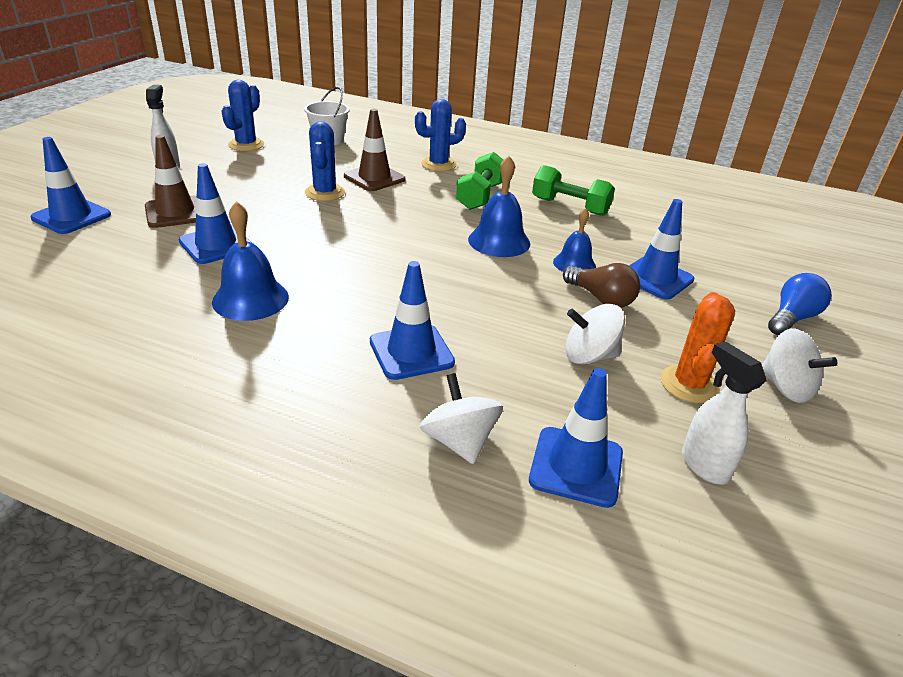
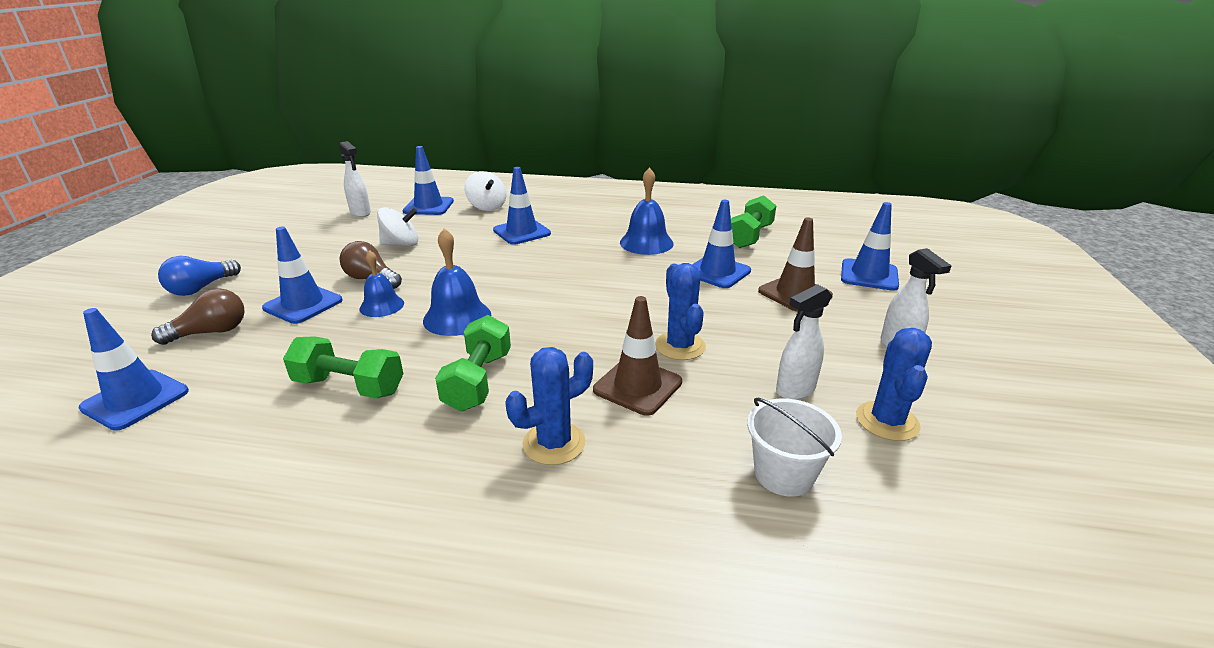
camera: 170 degrees right, 5 degrees down
orange cactus [660,292,735,403] -> none
white spinning top [762,328,837,403] -> none
none -> blue traffic cone [78,308,189,431]
none -> brown light bulb [151,288,245,345]
none -> green dumbbell [731,195,776,248]
none -> white spray bottle [776,284,832,400]

